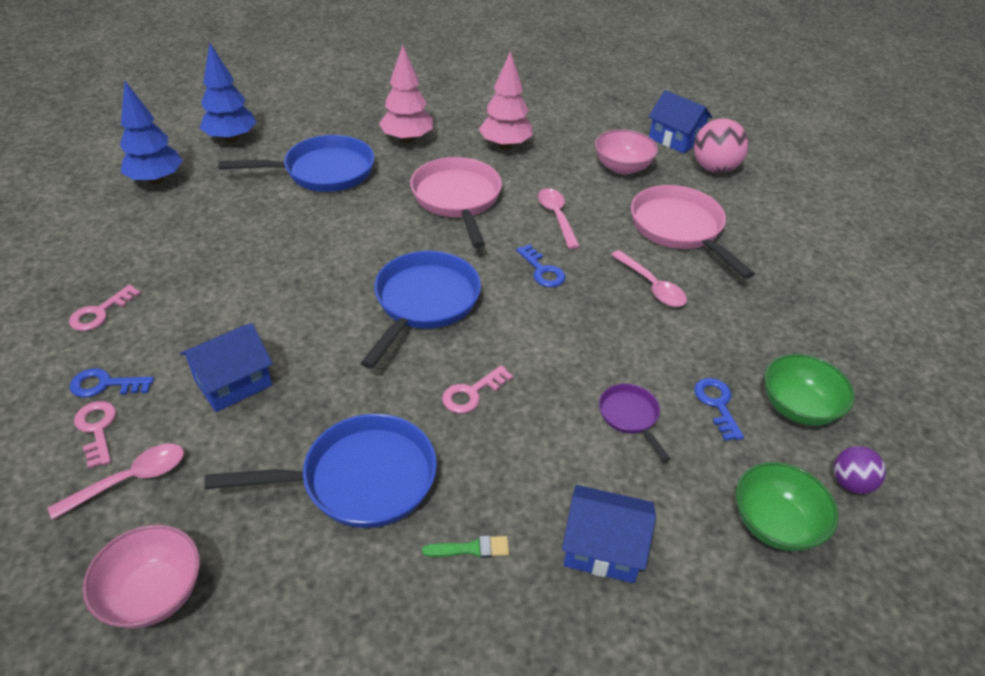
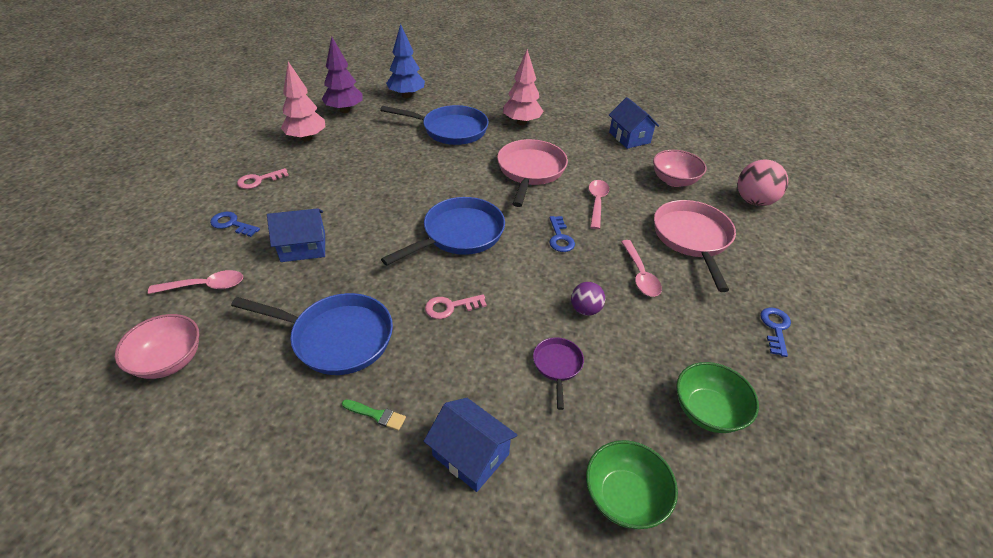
camera: 25 degrees right, 0 degrees up
pink key [74,401,116,469] -> none
blue tree [120,81,183,185] -> purple tree [322,37,363,113]
pink tree [479,51,533,150] -> pink tree moved to [281,61,325,141]
blue house [649,90,712,154] -> blue house moved to [609,97,659,149]
blue key [694,378,744,441] -> blue key moved to [760,308,791,357]
purple ball [834,446,886,494] -> purple ball moved to [571,282,605,316]

